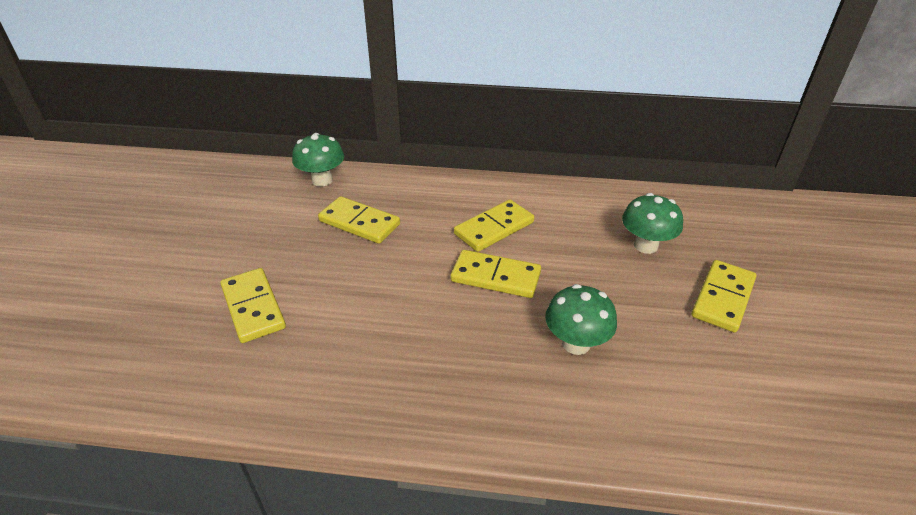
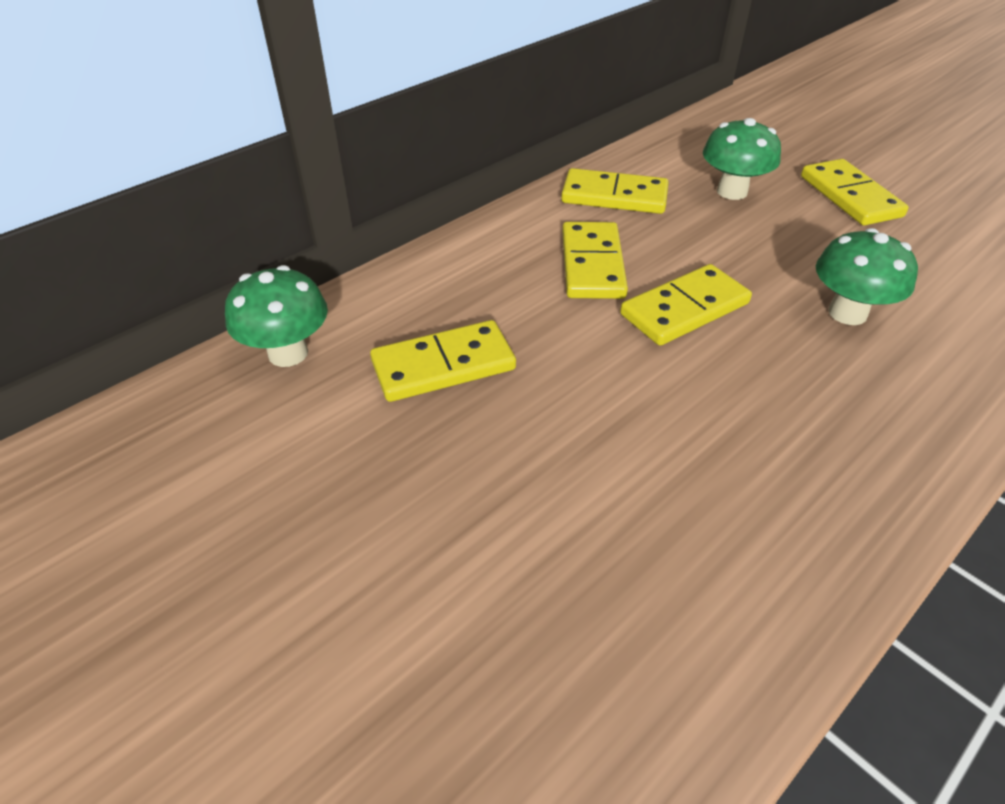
camera: 50 degrees left, 5 degrees up
yellow domino [220,268,286,343] -> yellow domino moved to [561,168,669,214]

